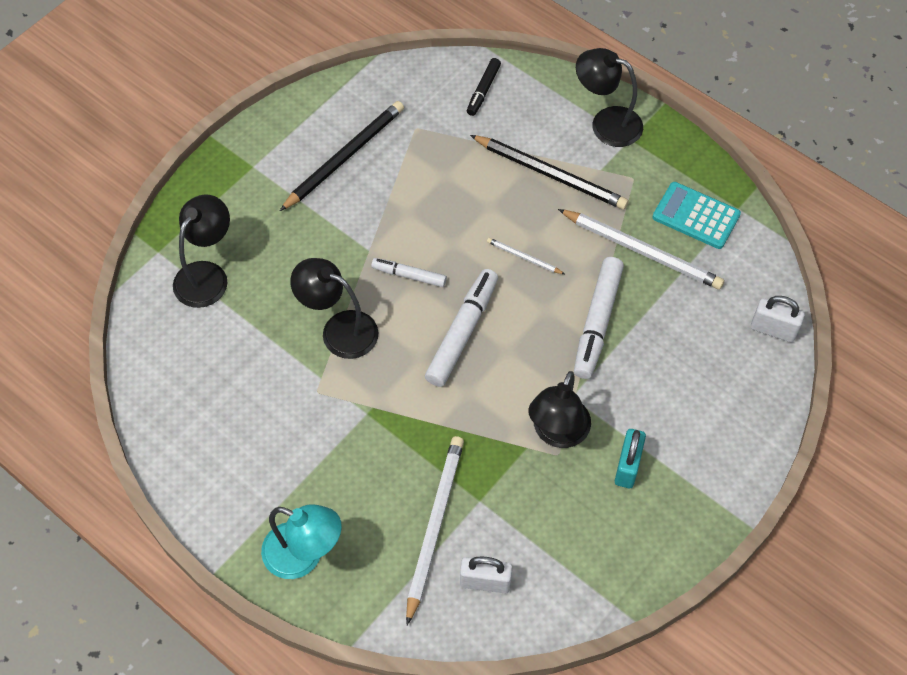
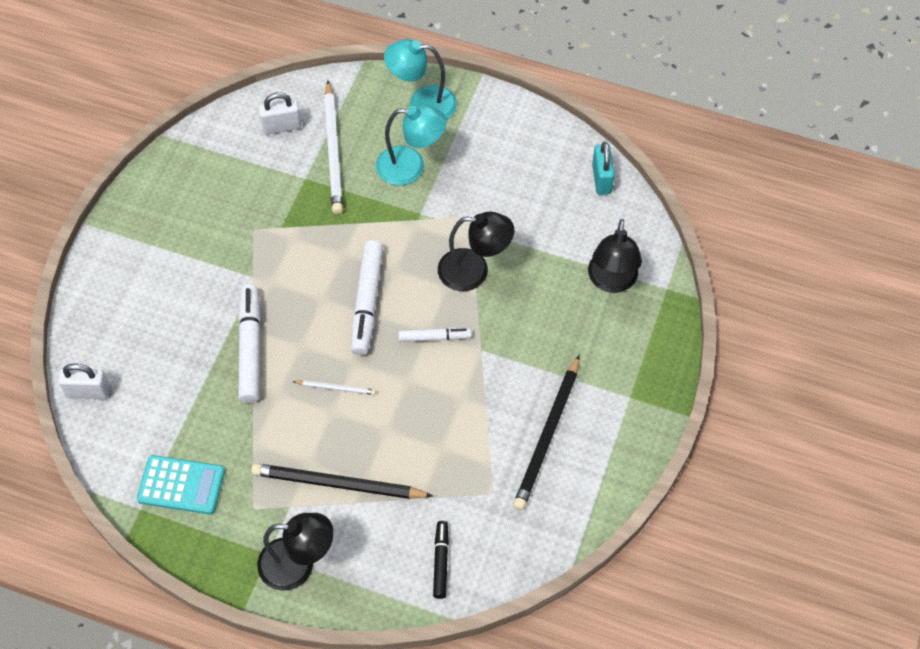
camera: 160 degrees right, 0 degrees up
black lamp [528,371,591,448] -> none
white pencil [558,209,724,290] -> none
turquoise padlock [615,429,646,488] -> turquoise padlock moved to [592,142,615,195]
none -> turquoise lamp [376,105,446,185]

